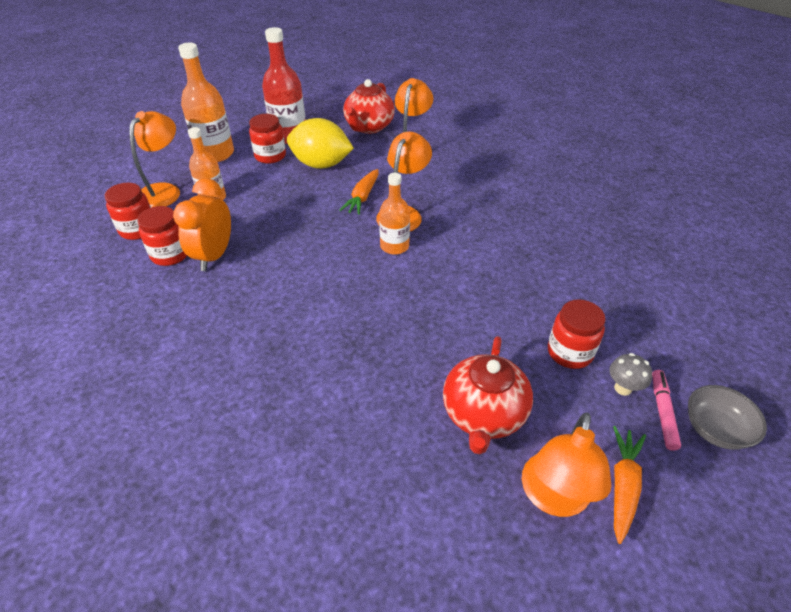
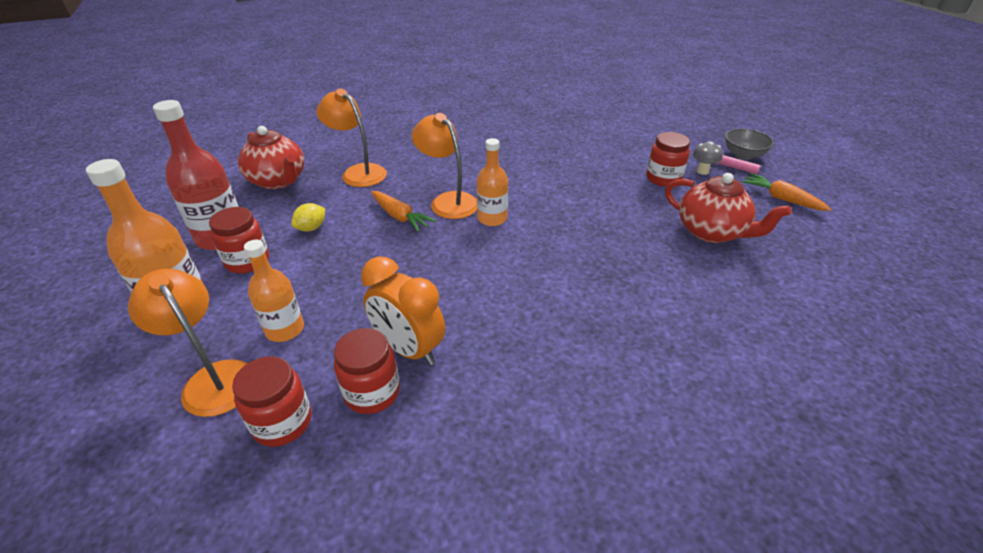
camera: 65 degrees left, 5 degrees down
yellow lemon [287,118,354,169] -> yellow lemon [291,203,325,231], size x0.46
orange lamp [522,413,611,517] -> none

